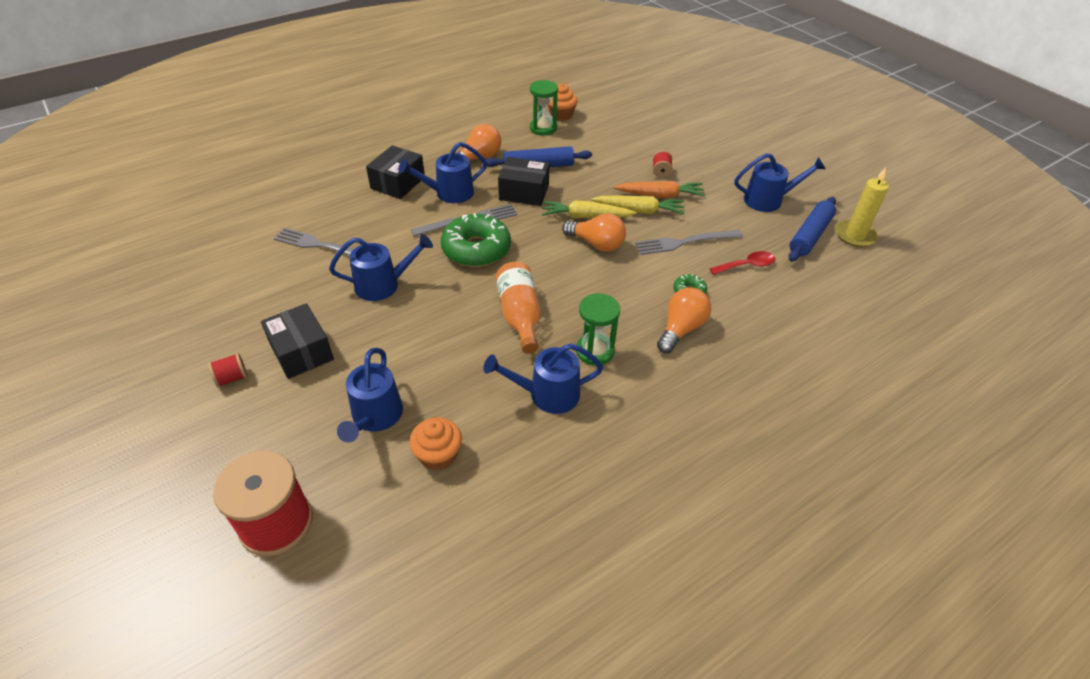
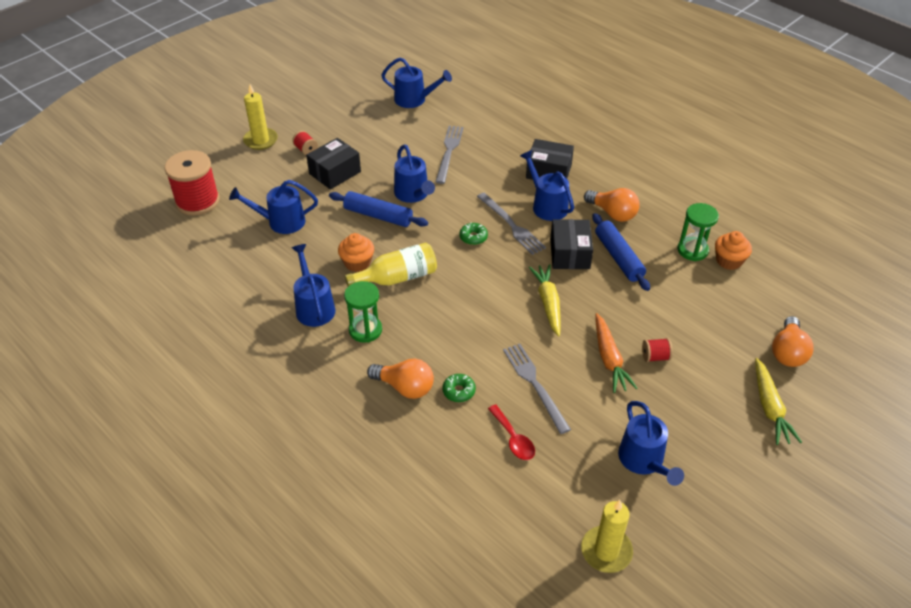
camera: 80 degrees right, 0 degrees up
orange cupcake [409,418,462,470] -> orange cupcake moved to [338,233,374,272]
green donut [441,213,511,267] -> green donut [459,223,488,245], size x0.45
orange bottle [496,262,540,354] -> yellow bottle [345,243,437,286]
orange light bulb [562,213,626,252] -> orange light bulb moved to [772,316,814,367]
yellow carrot [591,195,685,214] -> yellow carrot moved to [755,358,802,445]
blue rolling pin [788,197,836,262] -> blue rolling pin moved to [329,191,428,227]
none -> yellow candle [243,84,278,150]
none -> blue watering can [381,57,452,108]

